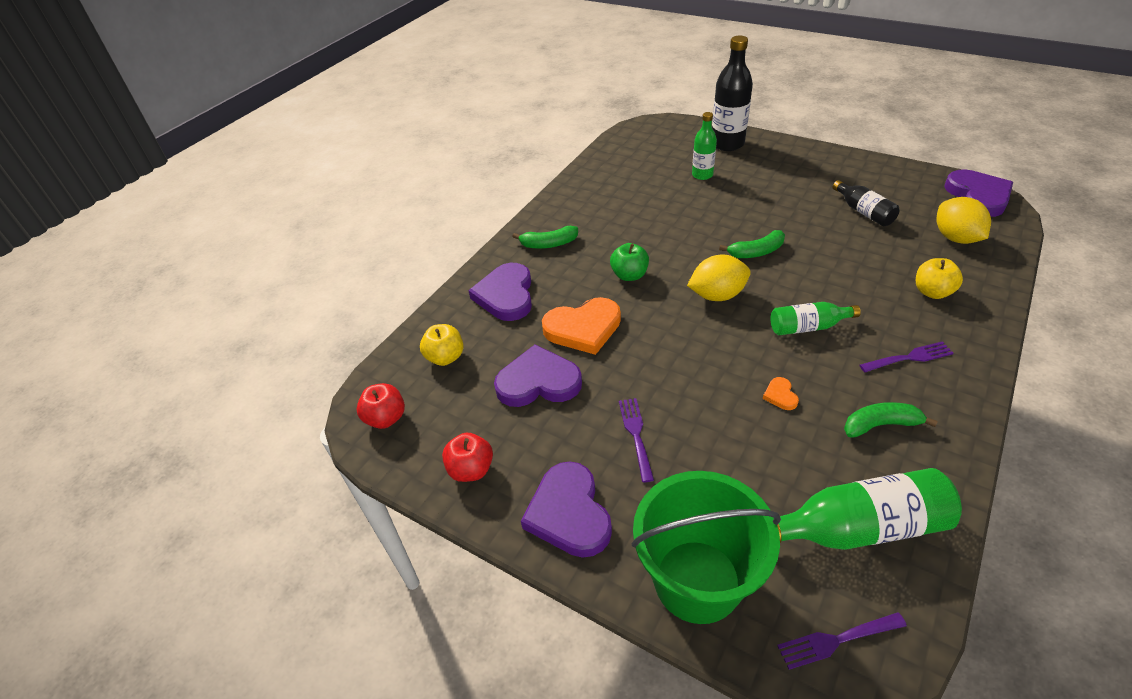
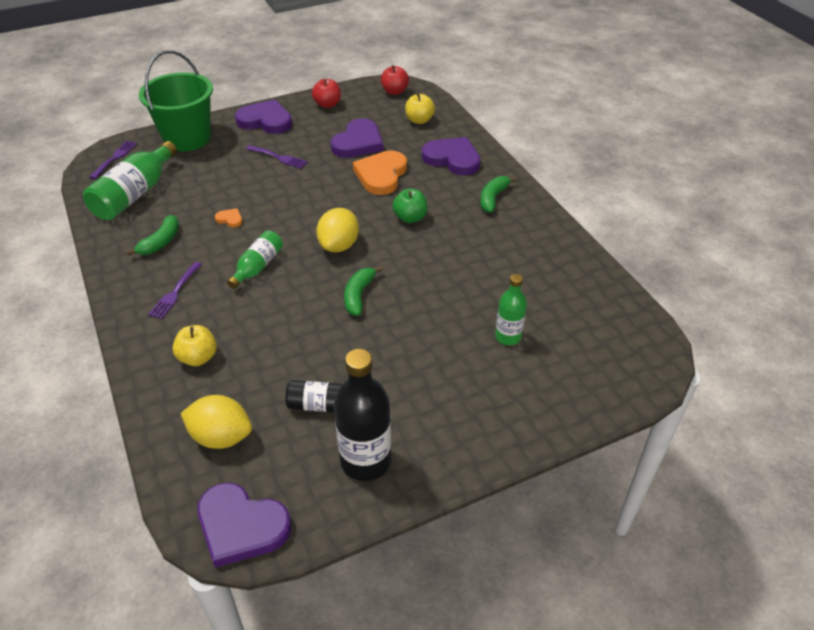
camera: 120 degrees right, 0 degrees up
black bottle [712,36,753,151] -> black bottle moved to [334,349,391,481]

